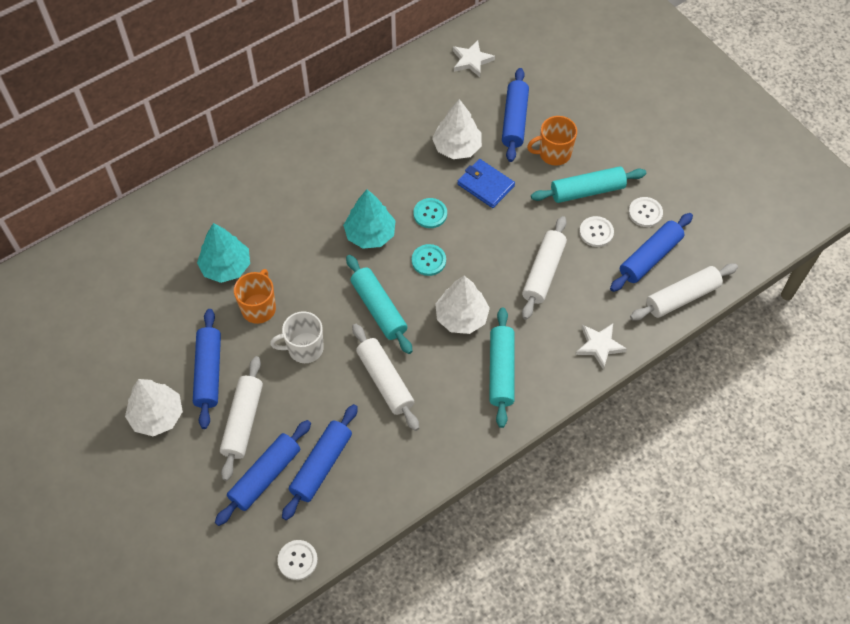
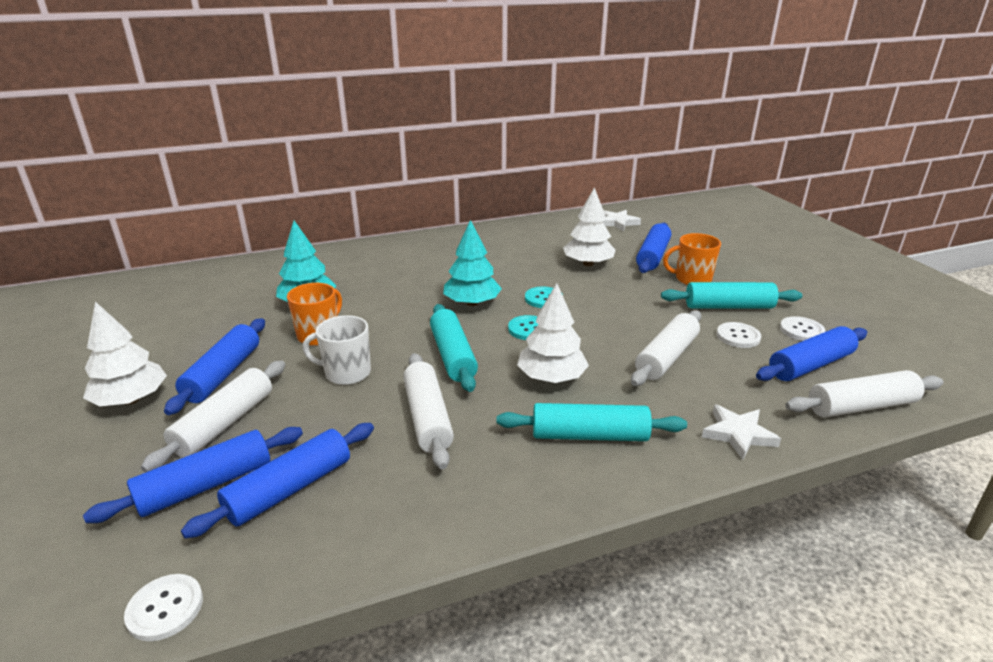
camera: 15 degrees right, 30 degrees down
blue wallet [457,159,515,208] -> none
turquoise rolling pin [489,307,515,428] -> turquoise rolling pin turned 75 degrees clockwise [497,403,687,441]

